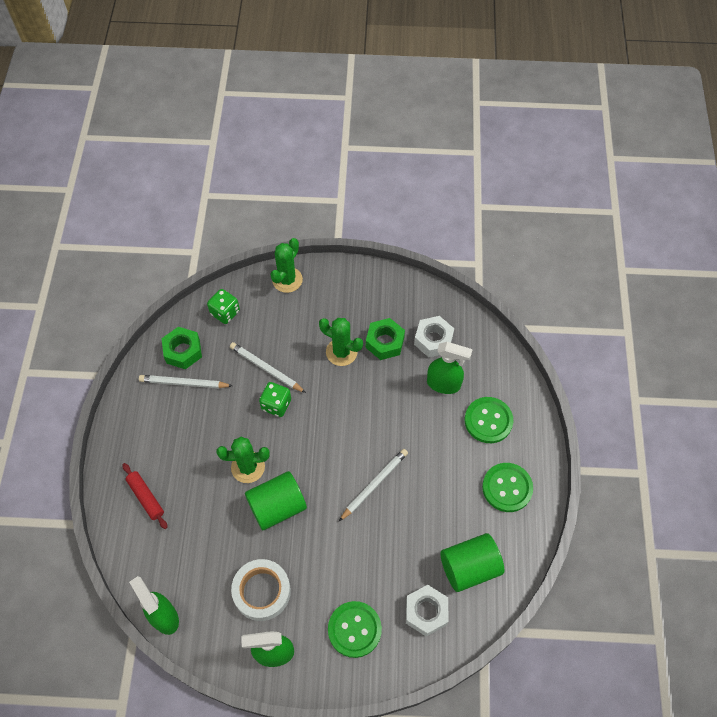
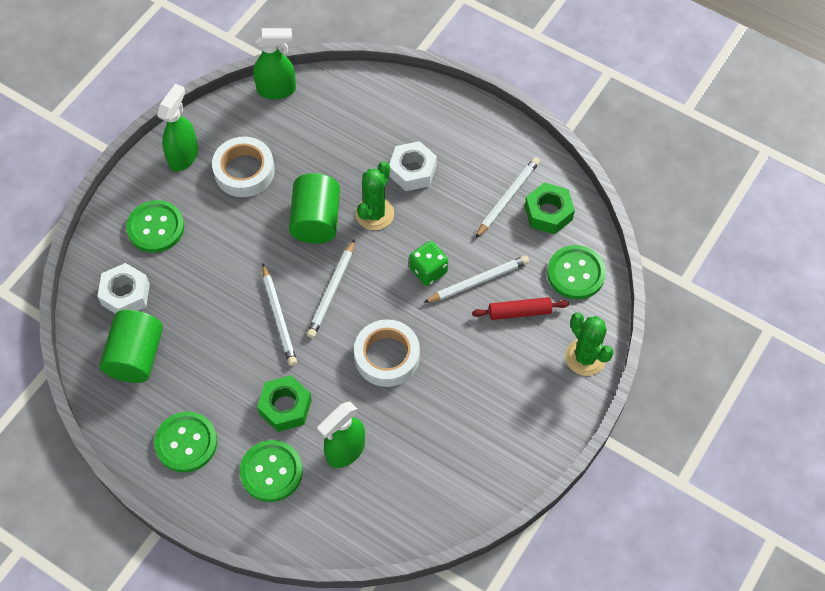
camera: 120 degrees right, 0 degrees up
red rolling pin [122,463,168,529] -> red rolling pin moved to [472,297,569,320]
green dice [207,289,240,324] -> green button [547,245,606,299]
green cactus [319,318,363,366] -> none
green nut [366,318,405,360] -> green nut moved to [257,375,312,432]
white nut [414,316,454,358] -> white nut moved to [389,141,437,191]
none -> white pencil [307,239,355,338]
none -> white tape [354,319,420,387]

